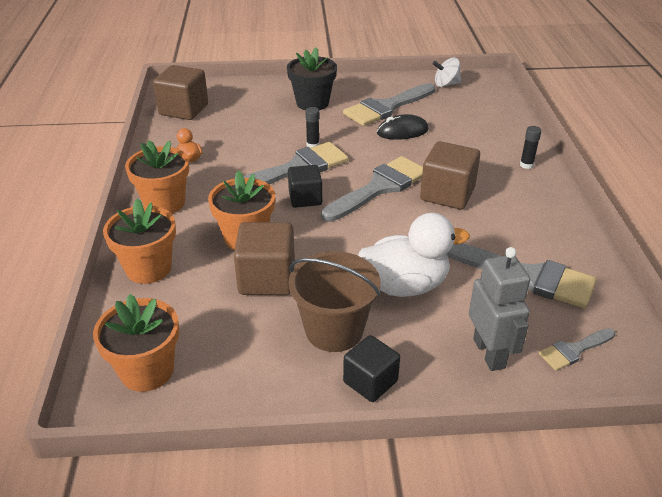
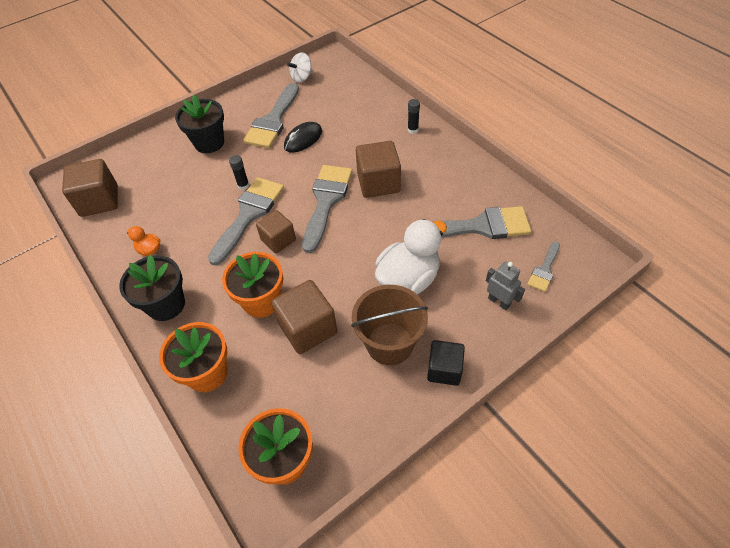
camera: 30 degrees left, 15 degrees up
orange flower pot [125,140,189,214] -> black flower pot [119,255,185,321]
black cube [288,165,322,208] -> brown cube [256,210,296,253]
grey robot [469,247,530,371] -> grey robot [486,261,525,310], size x0.65

